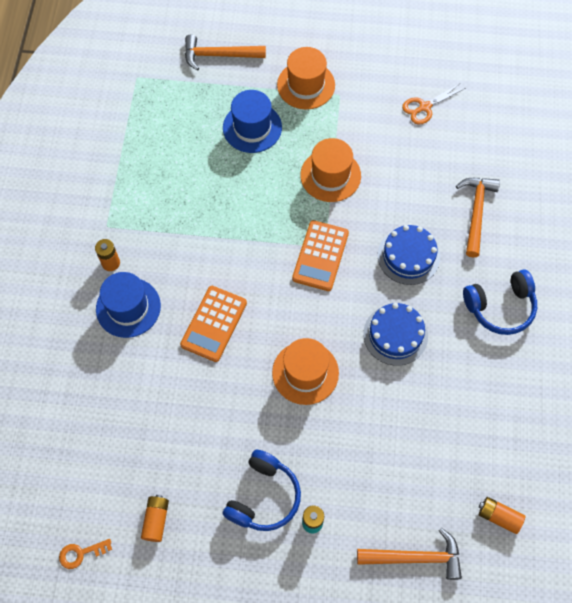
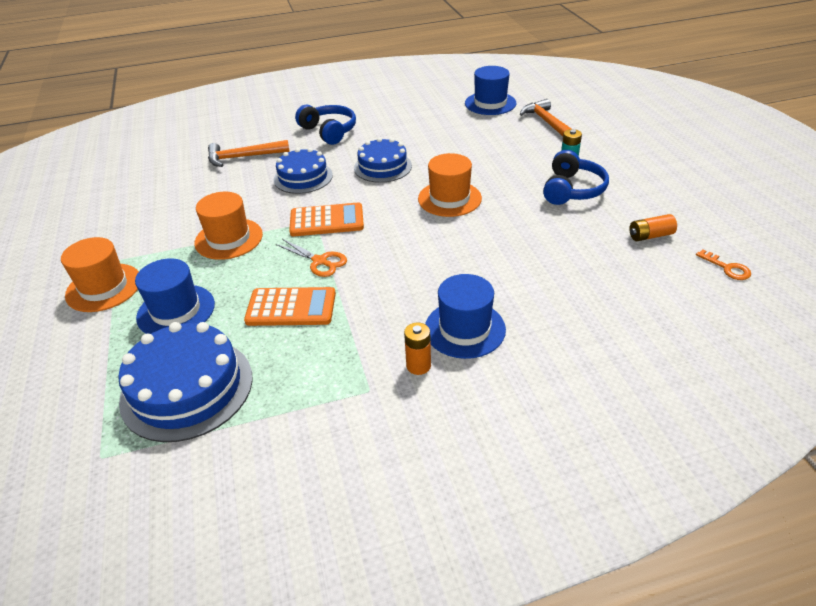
camera: 110 degrees left, 25 degrees down
orange calculator [180,286,247,362] -> orange calculator moved to [244,287,336,326]
orange hammer [185,35,266,71] -> none
blue headphones [223,449,301,531] -> blue headphones turned 105 degrees clockwise [543,150,609,205]
orange scissors [402,84,465,125] -> orange scissors moved to [276,239,347,277]
orange battery [479,497,525,534] -> blue hat [465,66,516,115]
none -> blue cake [118,322,253,442]

